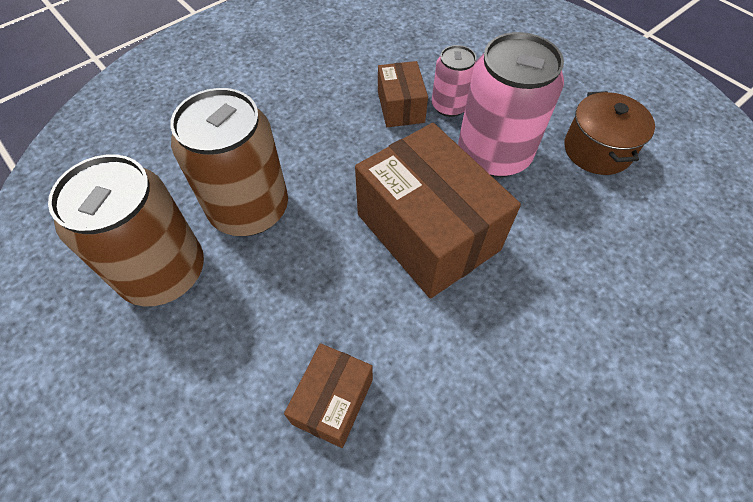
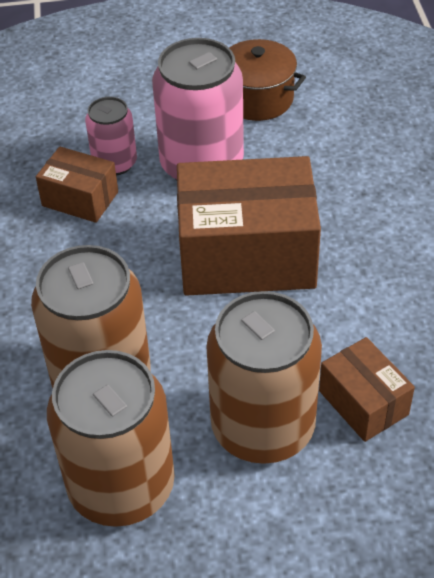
camera: 55 degrees left, 10 degrees down
none -> brown can [206,291,322,464]

